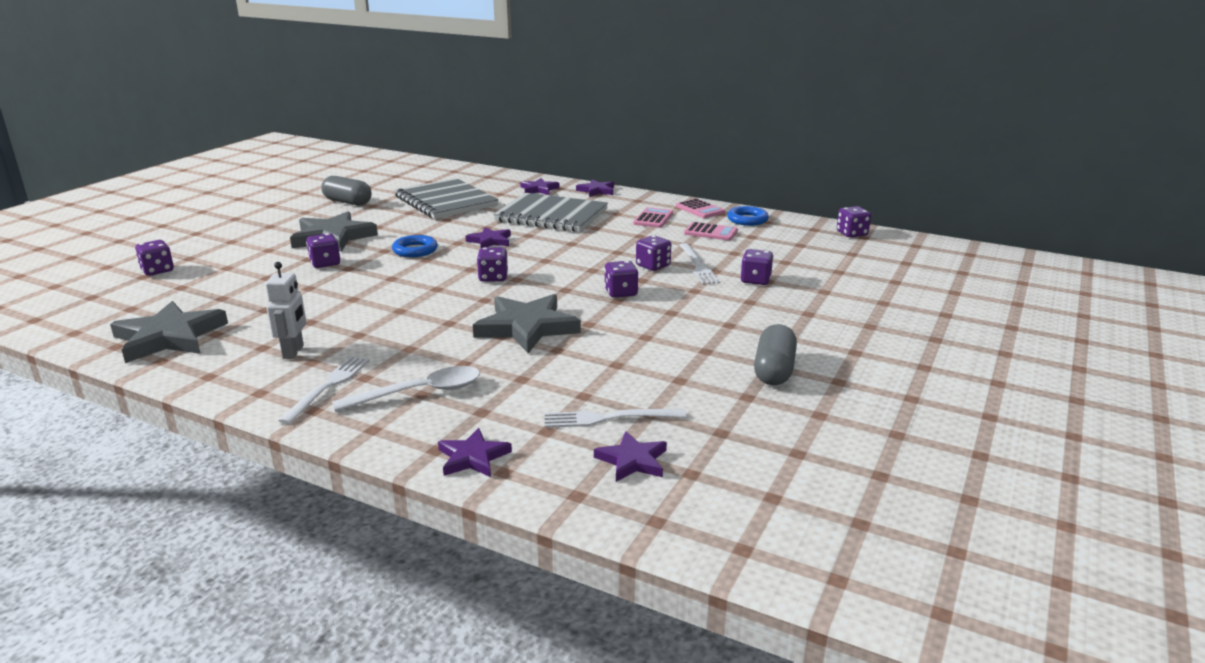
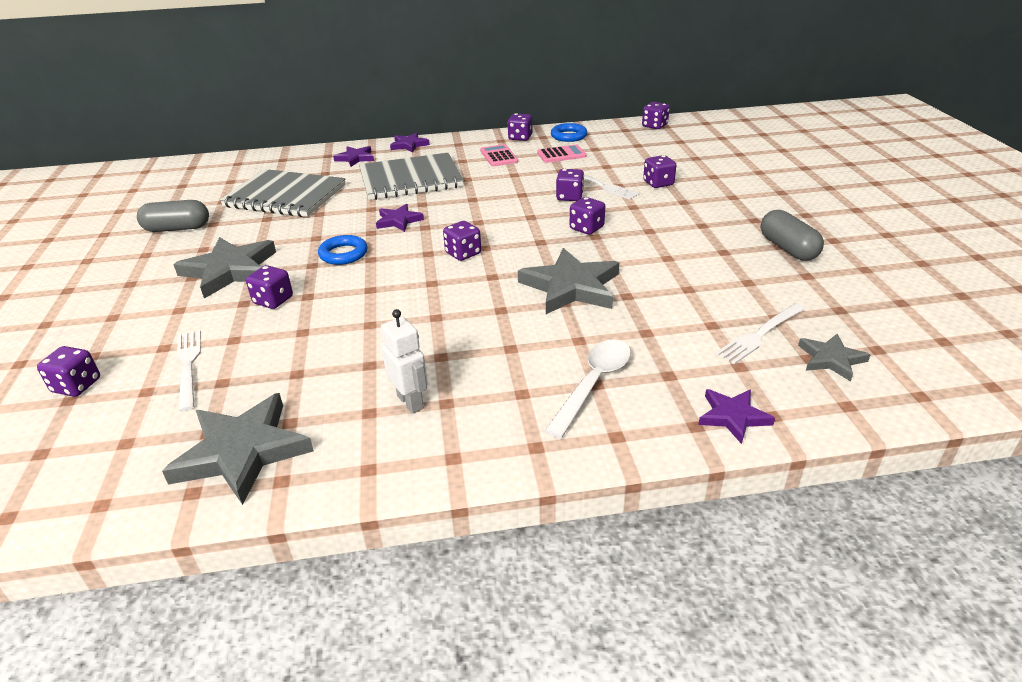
camera: 35 degrees left, 10 degrees up
white fork [279,356,370,424] -> white fork moved to [177,330,201,412]
purple star [594,431,667,482] -> grey star [798,334,870,382]
pink calculator [676,199,725,218] -> purple dice [508,113,532,141]

